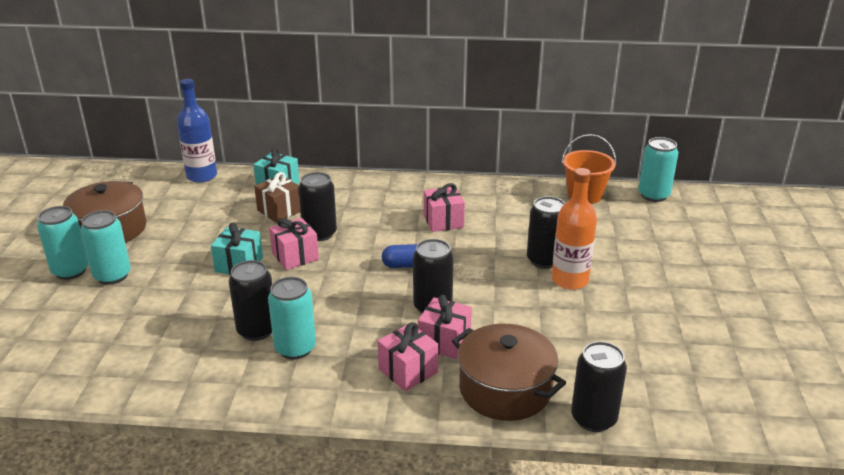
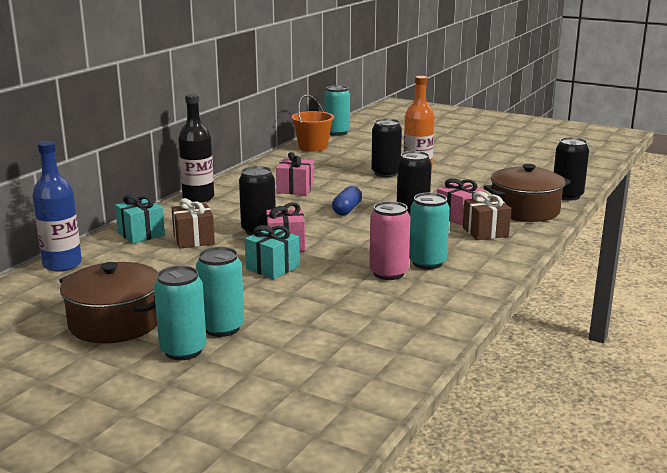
camera: 65 degrees left, 10 degrees down
black can [229,260,272,341] -> pink can [369,201,411,280]
pink gift [378,322,439,391] -> brown gift [463,191,511,240]
none -> black bottle [178,94,214,203]

